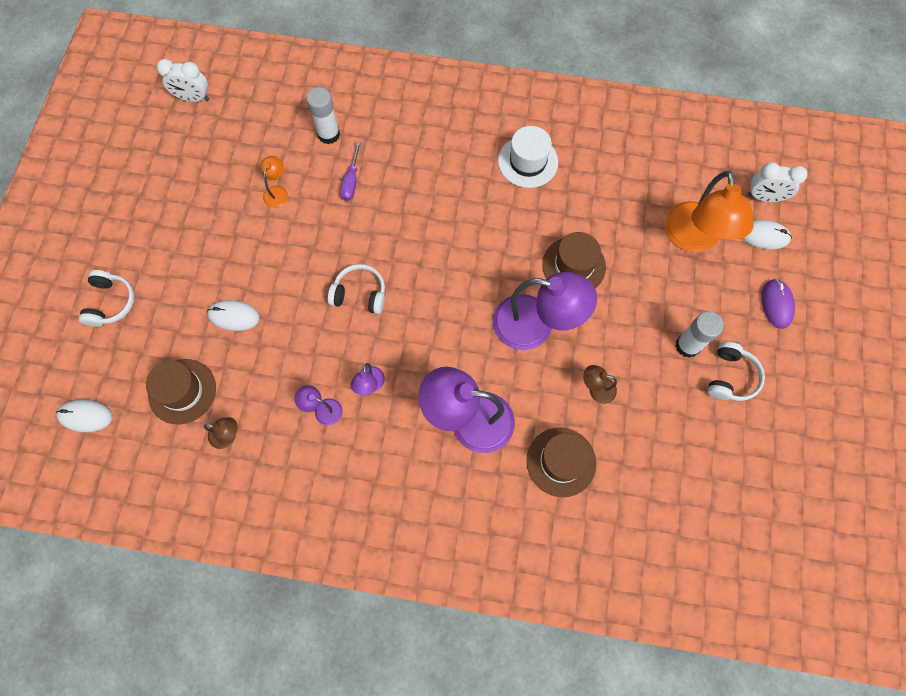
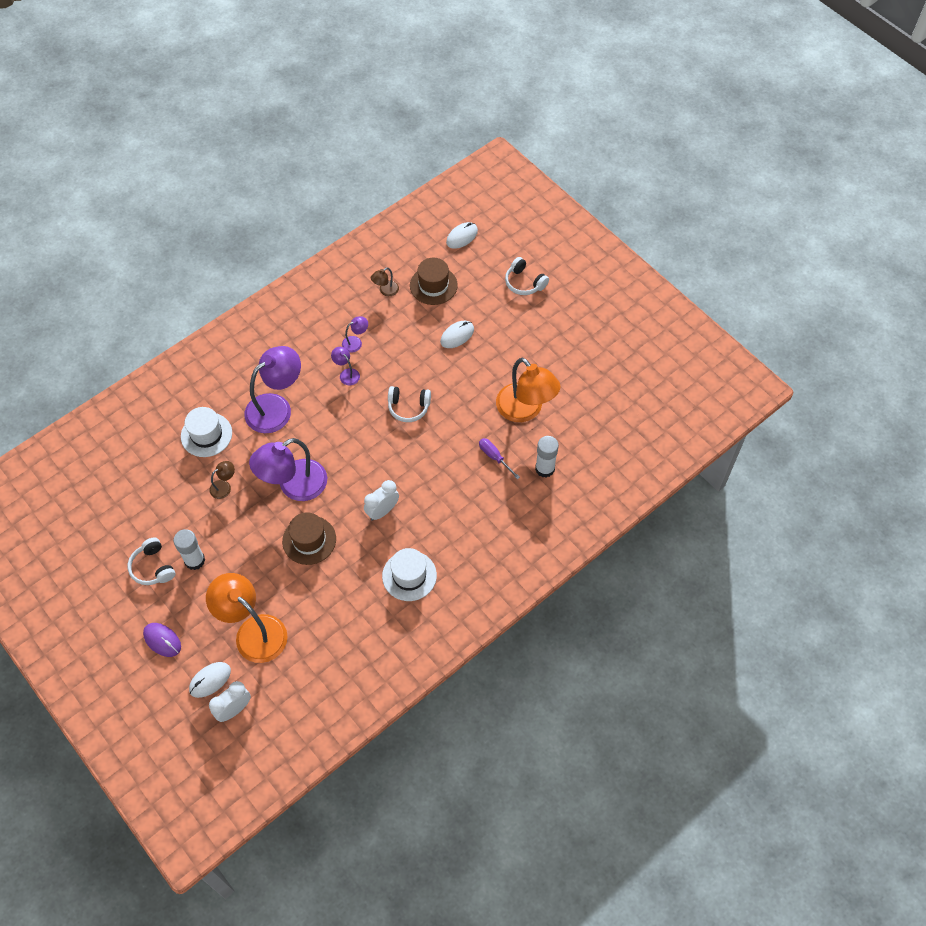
camera: 130 degrees right, 10 degrees down
white clock [157,59,209,102] -> white clock moved to [364,480,399,521]
orange lamp [260,156,288,208] -> orange lamp [496,358,561,422], size x2.25
white headphones [328,264,385,314] -> white headphones turned 45 degrees clockwise [388,386,431,422]
brown hat [526,428,596,497] -> white hat [181,407,232,457]

